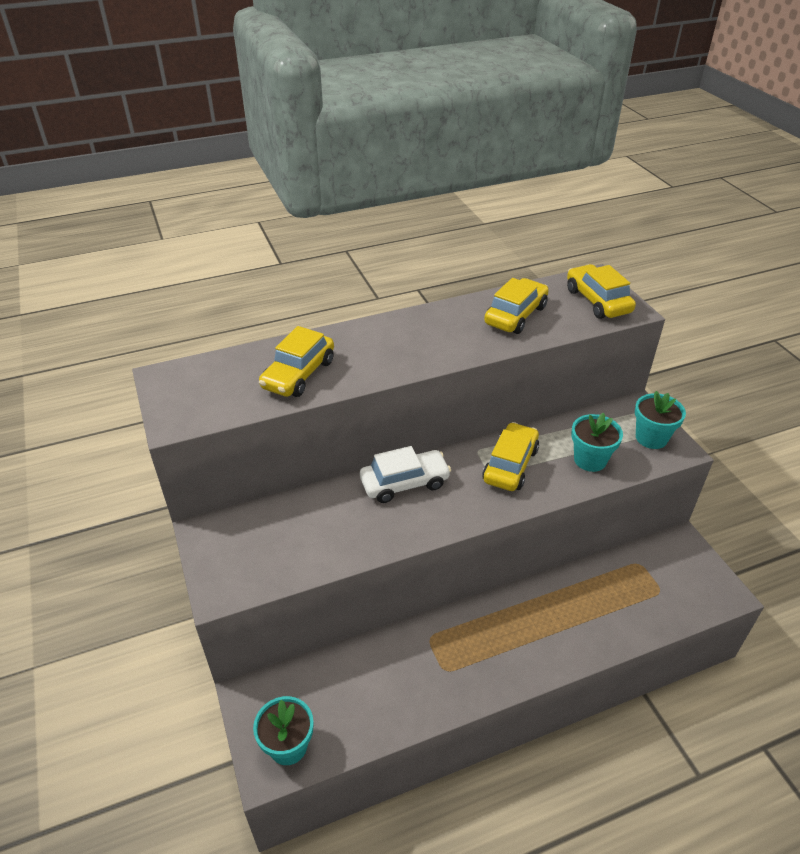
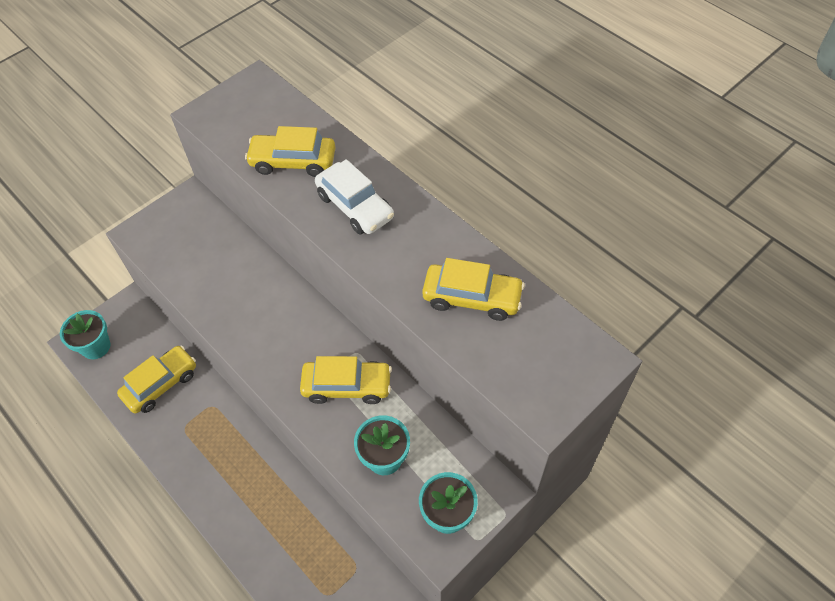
camera: 70 degrees right, 15 degrees up
white car [360,446,451,503] -> white car moved to [315,159,394,234]
yellow car [567,264,636,319] -> yellow car moved to [117,345,196,414]

